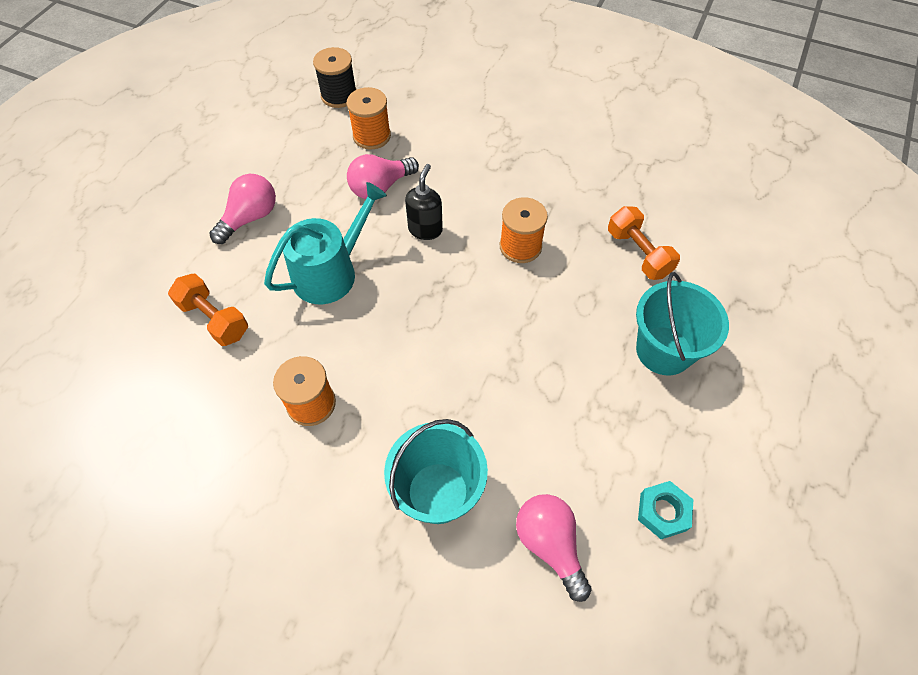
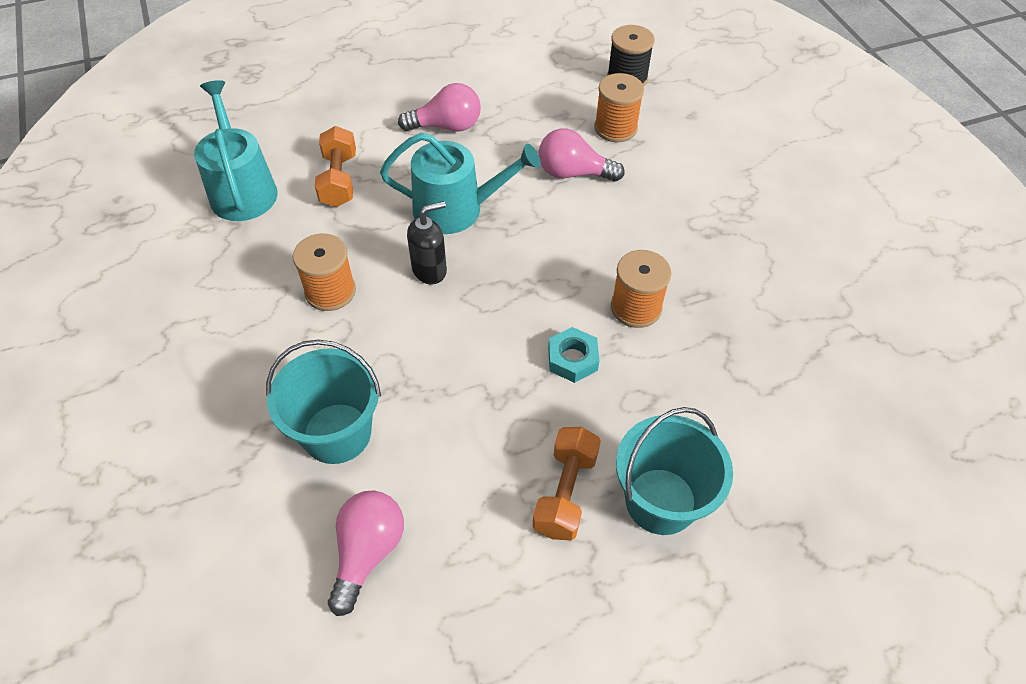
camera: 45 degrees right, 5 degrees down
black soap dispenser [405,164,443,240] -> black soap dispenser moved to [407,201,447,285]
orange dumbbell [608,206,680,280] -> orange dumbbell moved to [533,427,601,540]
turquoise nut [638,481,693,539] -> turquoise nut moved to [548,327,599,383]
none -> turquoise watering can [194,80,278,221]

